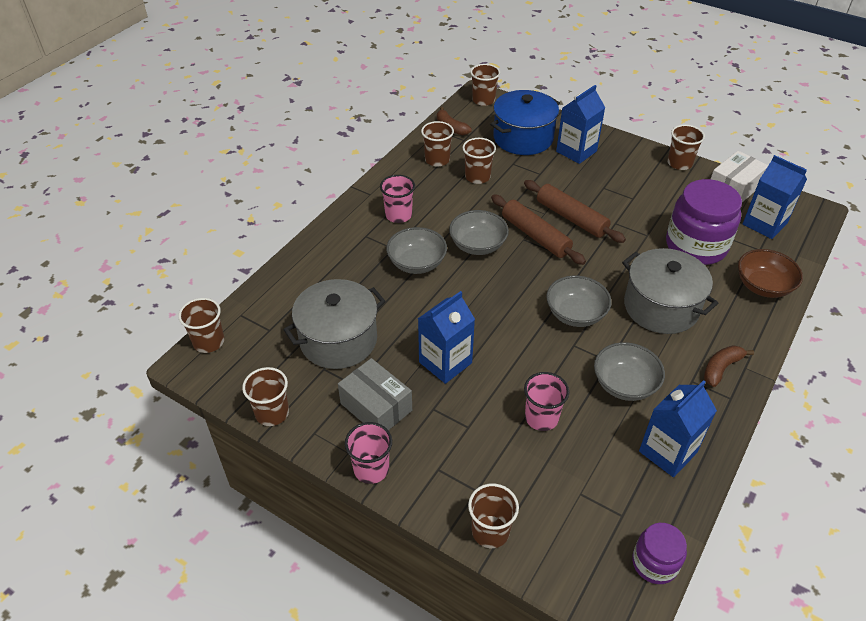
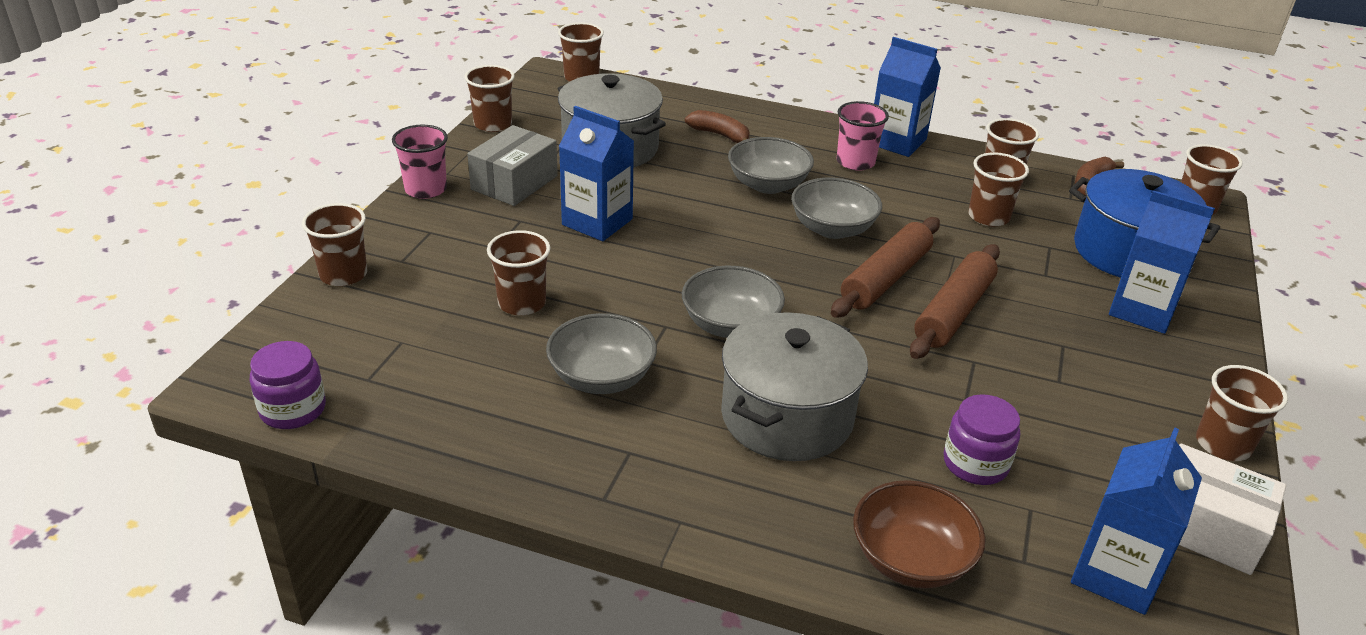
camera: 75 degrees right, 10 degrees down
pink cup [524,372,569,431] -> brown cup [487,230,550,315]
blue carton [639,380,717,477] -> blue carton moved to [874,37,941,157]
purple jar [666,179,742,265] -> purple jar [943,394,1020,485], size x0.54
brown banana [704,346,754,387] -> brown banana moved to [685,110,750,143]

